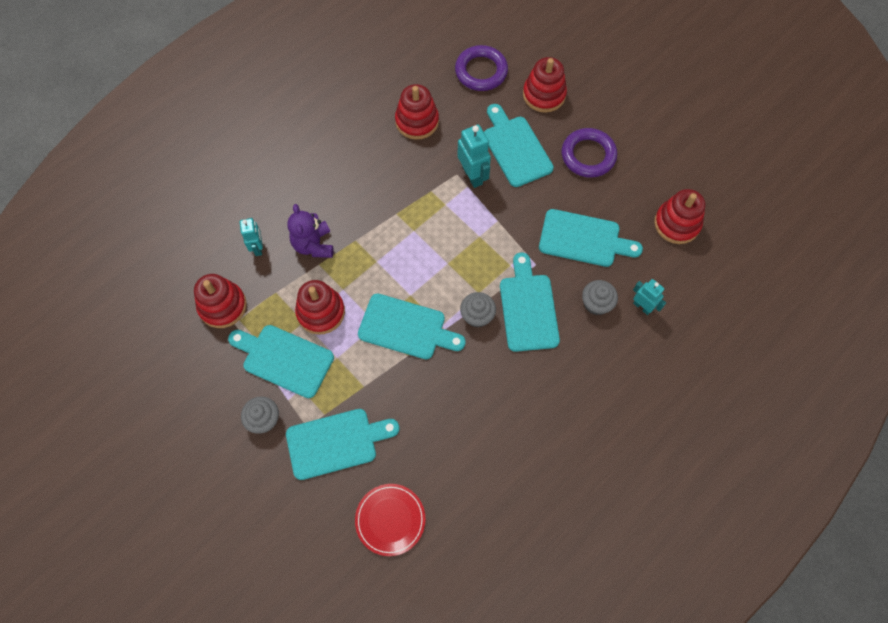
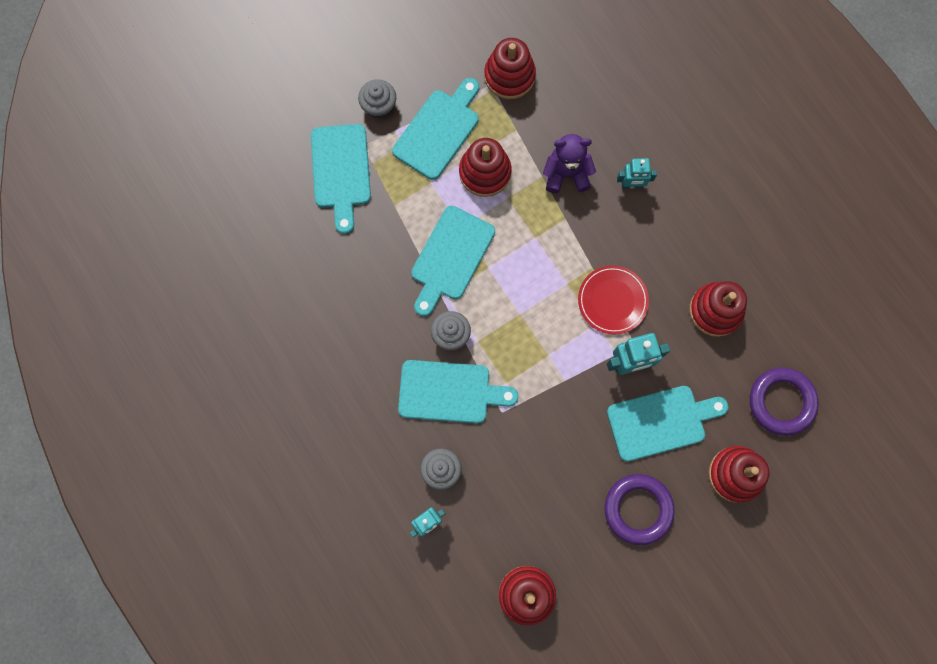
camera: 100 degrees right, 10 degrees up
turquoise robot [240,218,263,256] -> turquoise robot moved to [617,158,657,189]
red plate [355,484,426,556] -> red plate moved to [578,265,649,335]
turquoise cutting board [539,209,643,267] -> none

